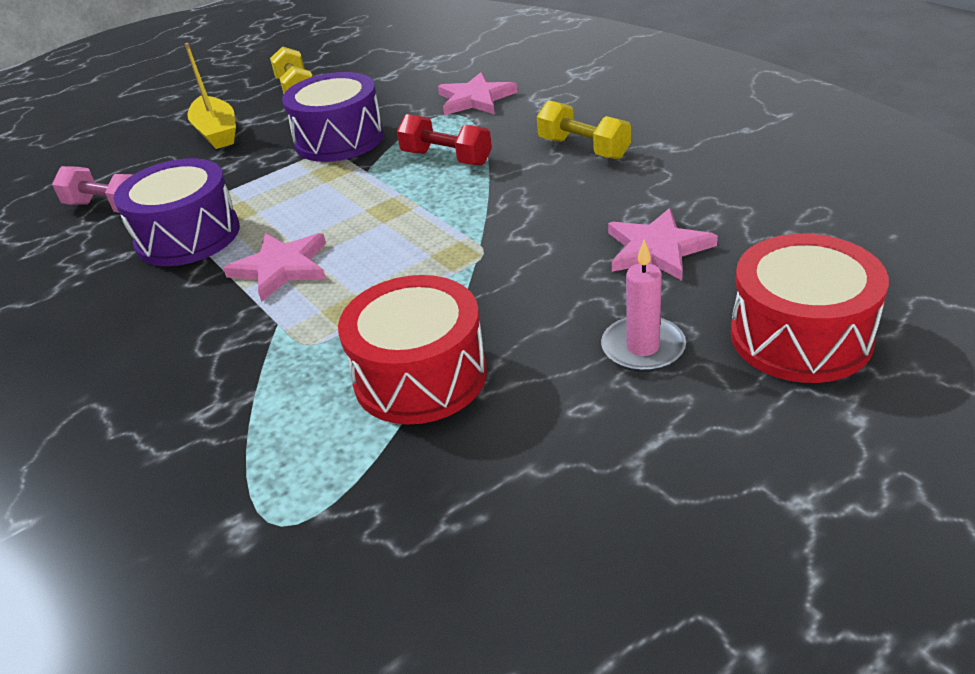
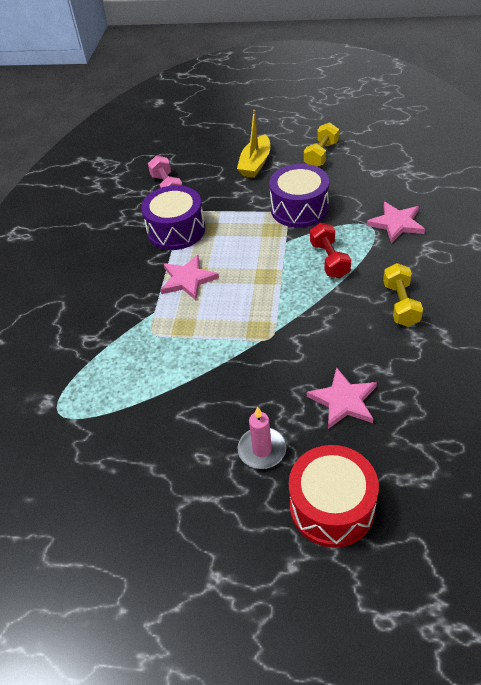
camera: 45 degrees right, 10 degrees up
red drum [338,275,487,424] -> none

